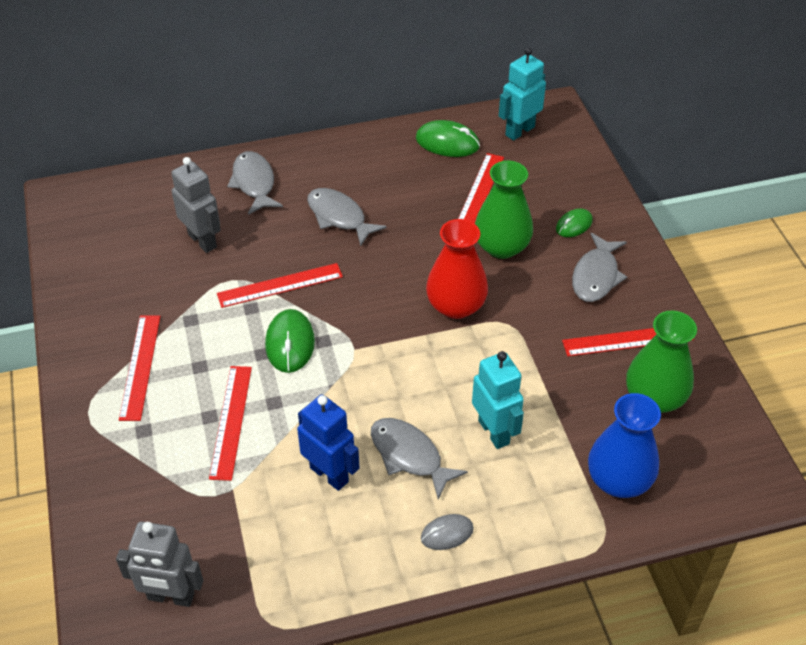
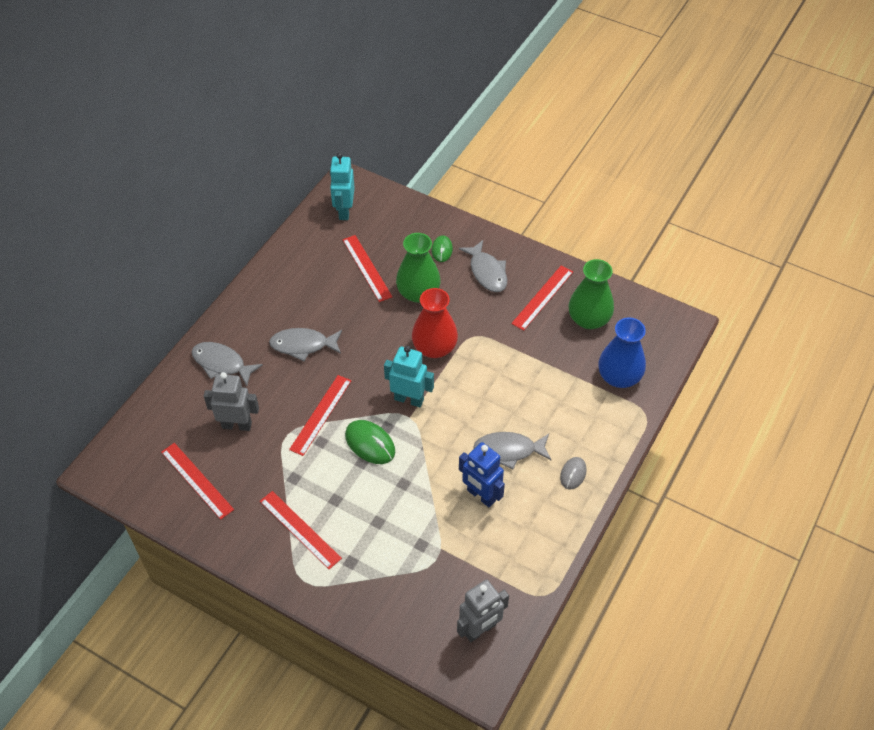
camera: 45 degrees left, 5 degrees up
red ruler [209,366,252,481] -> red ruler moved to [161,443,234,520]
blue robot [297,394,360,491] -> blue robot turned 135 degrees counterclockwise [459,442,505,507]
green mouse [416,120,480,157] -> none
turquoise robot [472,351,524,449] -> turquoise robot moved to [384,346,434,407]

